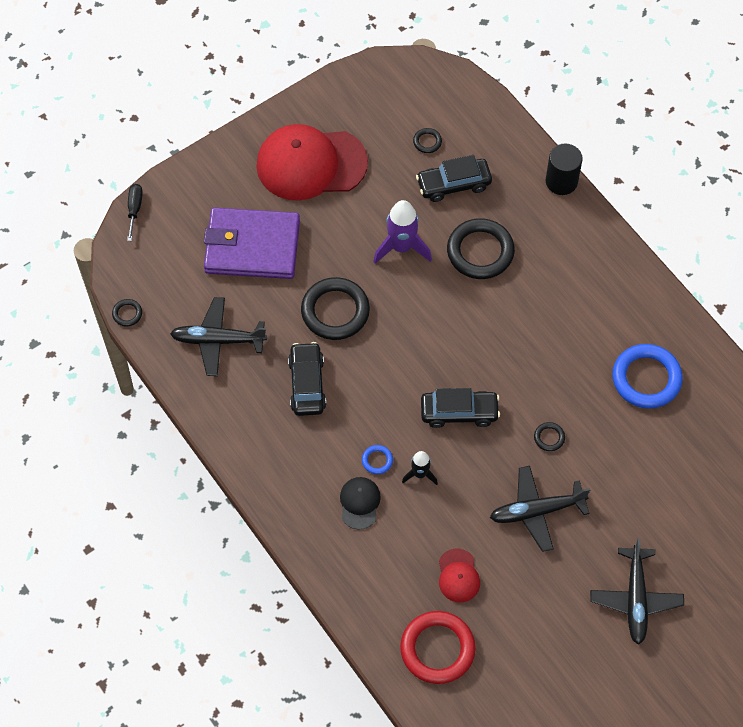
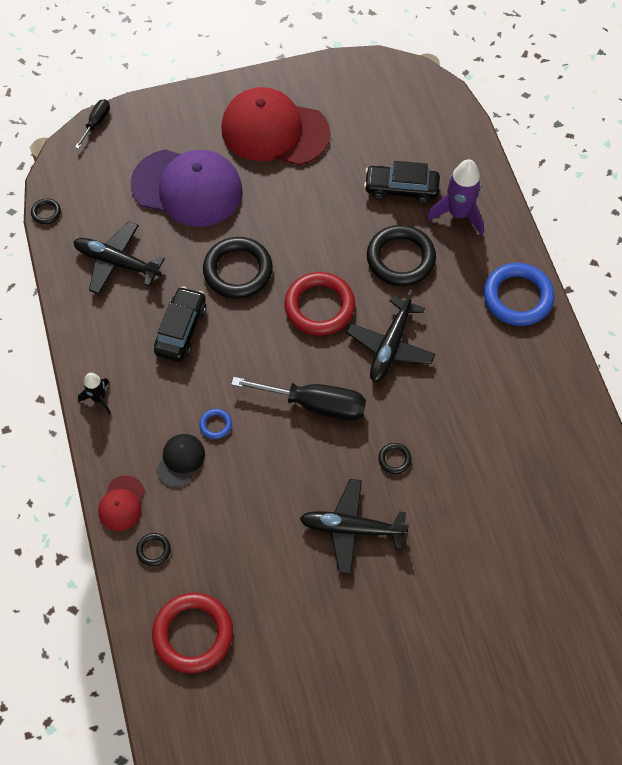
camera: 20 degrees right, 0 degrees up
purple wallet [204,208,300,279] -> purple cap [131,150,243,227]
purple rocket [373,200,432,264] -> purple rocket moved to [426,159,484,236]
black rocket [402,451,438,485] -> black rocket moved to [78,373,111,414]
black ring [413,128,442,153] -> black ring moved to [136,533,171,566]
black car [421,388,500,428] -> black screwdriver [231,377,366,421]
red cap [439,549,480,602] -> red cap moved to [98,475,145,531]
black cylinder [546,143,583,195] -> none
black plane [590,538,684,645] -> black plane moved to [346,289,435,382]
blue ring [612,344,683,409] -> blue ring moved to [484,263,554,326]
none -> red ring [284,272,355,336]

